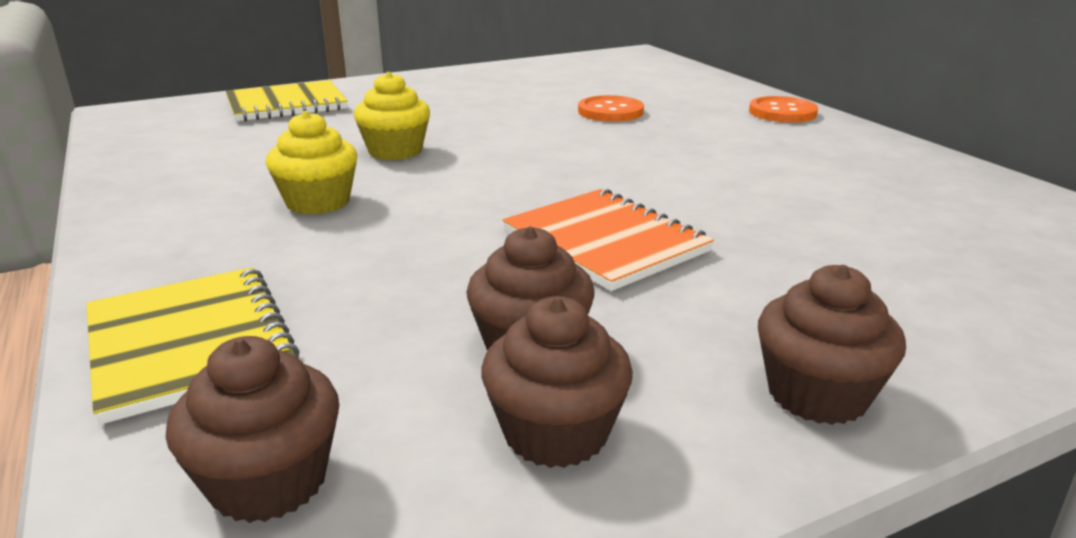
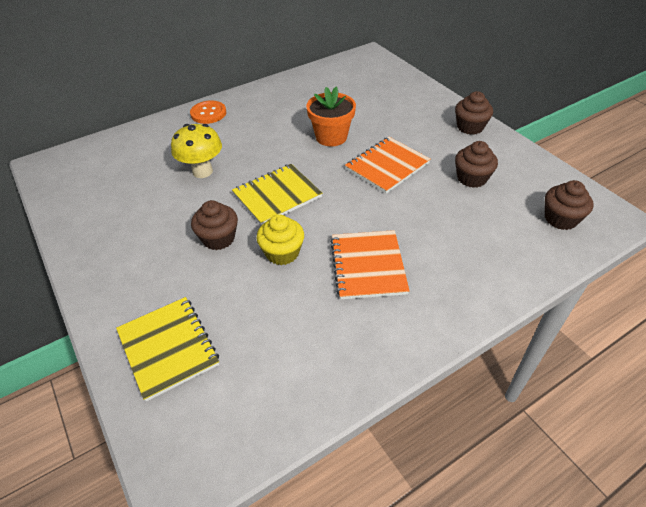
camera: 95 degrees left, 20 degrees up
yellow notebook [87,267,300,424] -> yellow notebook moved to [232,164,322,225]
yellow cupcake [266,111,357,215] -> orange notebook [330,230,410,300]
brown cupcake [481,296,633,468] -> brown cupcake moved to [191,200,238,250]
orange button [578,95,644,122] -> yellow mushroom [171,124,222,178]
none -> orange flower pot [306,87,356,146]

